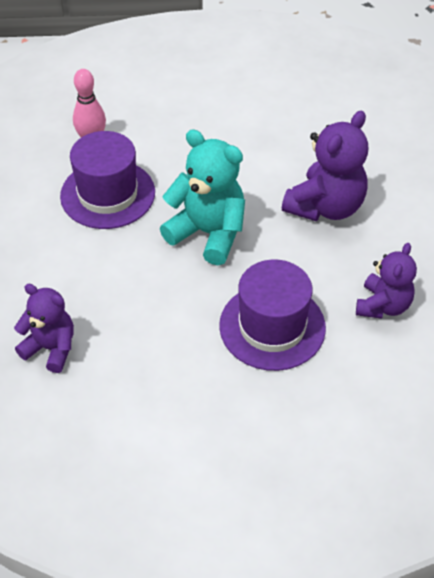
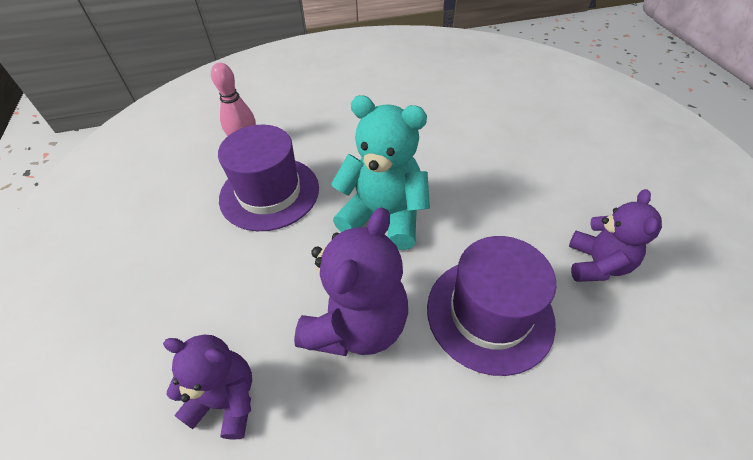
camera: 10 degrees left, 0 degrees up
purple teddy bear [282,110,368,221] -> purple teddy bear moved to [294,207,408,356]

